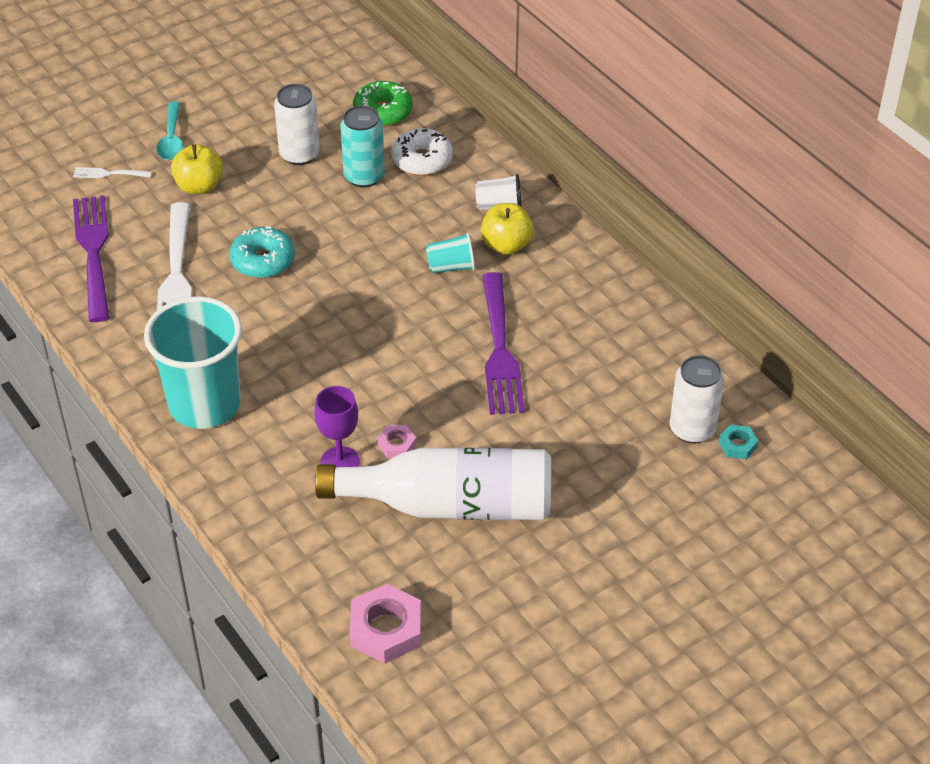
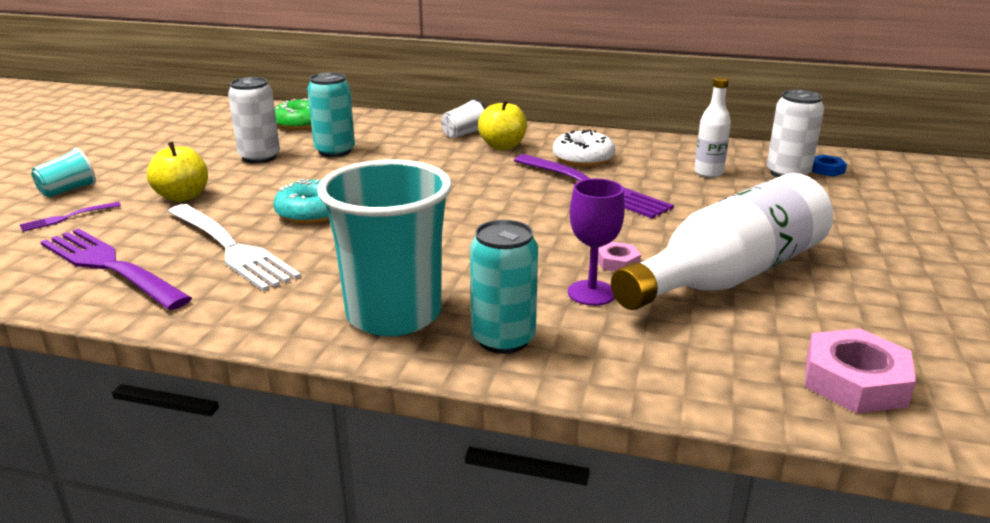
camera: 40 degrees left, 20 degrees down
white fork [73,167,152,178] -> purple fork [19,202,121,232]
turquoise spoon [156,101,183,160] -> none
white donut [391,128,453,176] -> white donut moved to [553,129,615,167]
turquoise cup [426,232,475,273] -> turquoise cup moved to [31,148,96,198]
turquoise nut [718,424,758,459] -> blue nut [812,155,847,177]
none -> turquoise can [470,220,538,354]
none -> white bottle [694,77,731,178]

